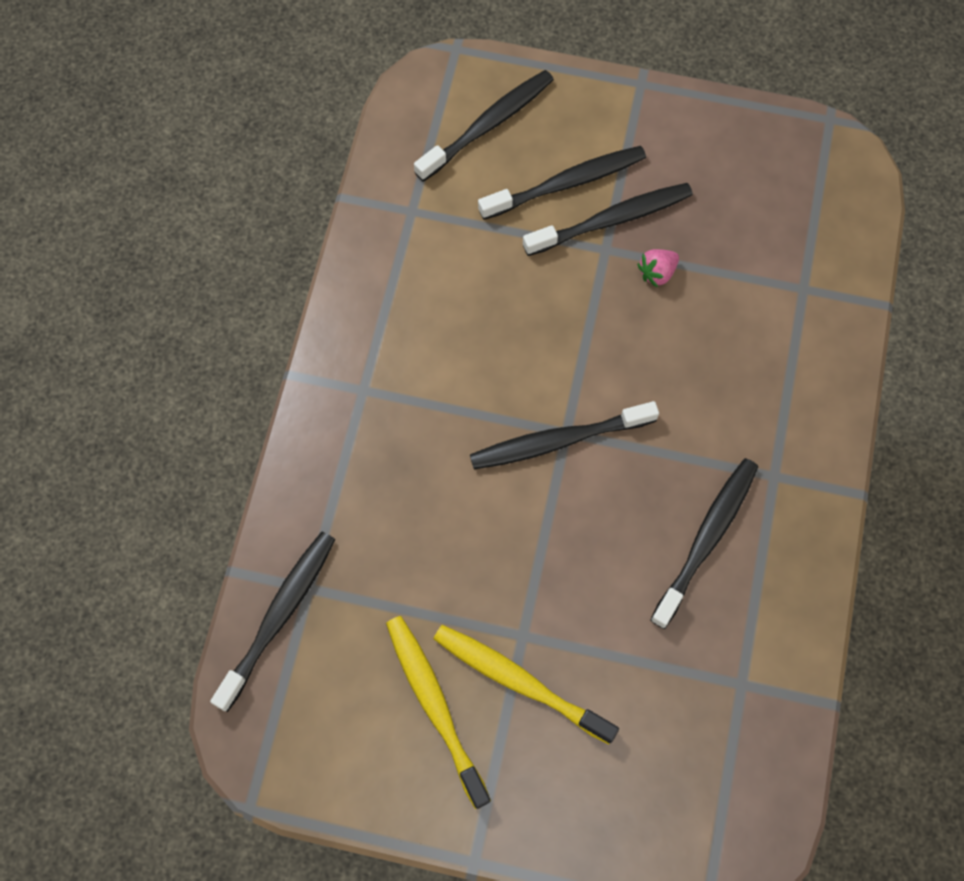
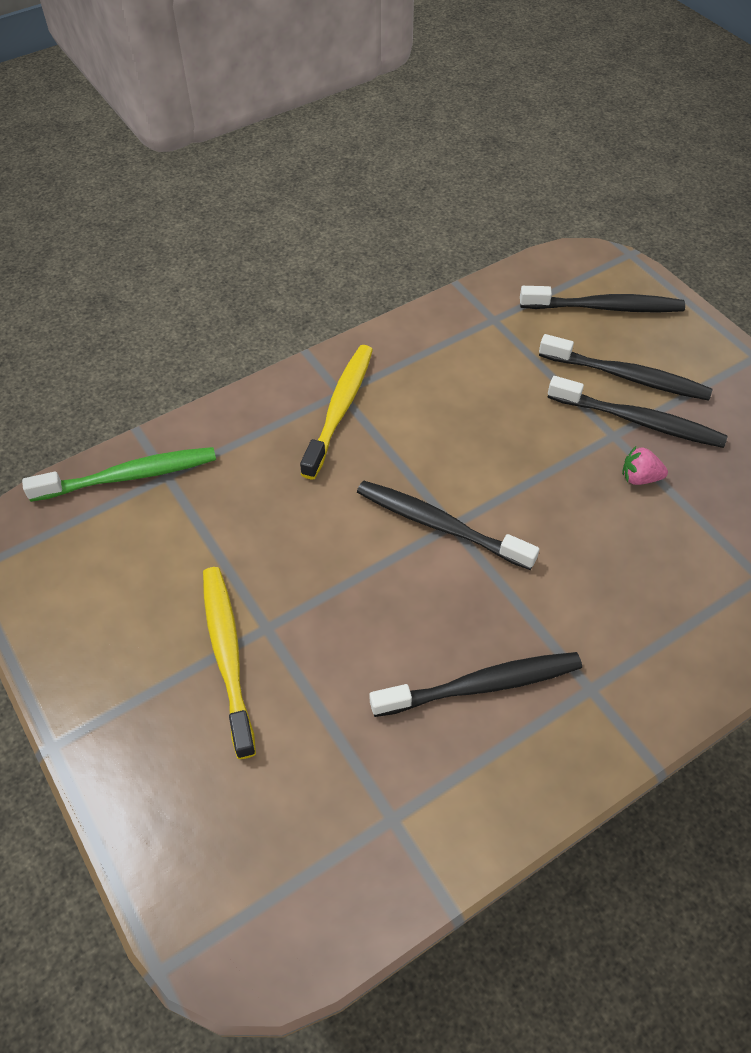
camera: 45 degrees right, 15 degrees down
black toothbrush [210,532,335,712] -> green toothbrush [22,447,216,502]
yellow toothbrush [386,616,491,809] -> yellow toothbrush moved to [300,345,373,479]

